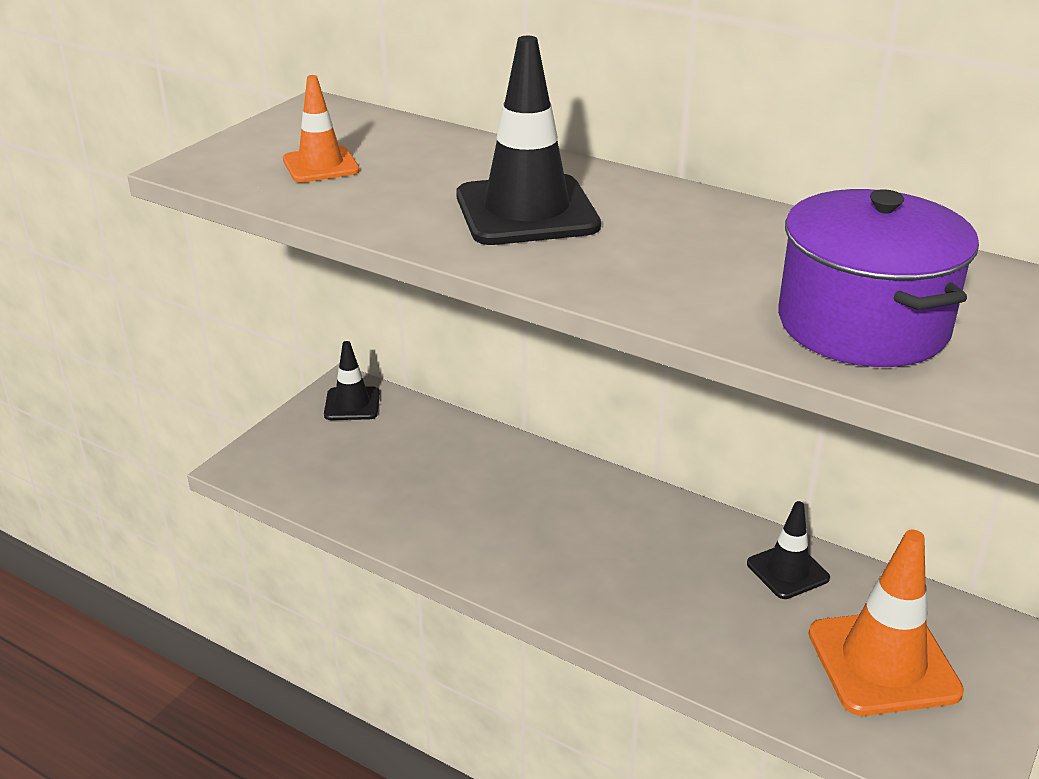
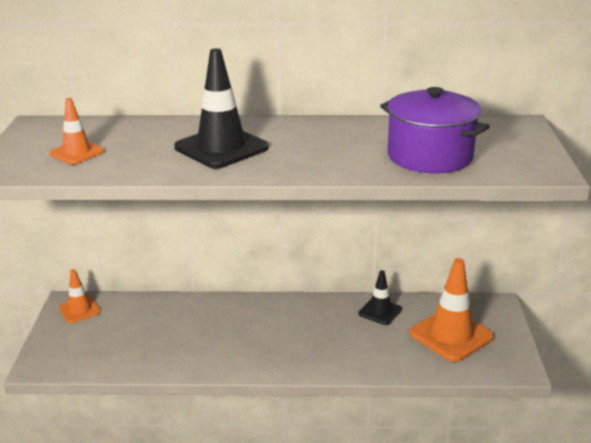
camera: 30 degrees left, 5 degrees down
black traffic cone [324,341,380,420] -> orange traffic cone [59,269,101,323]

